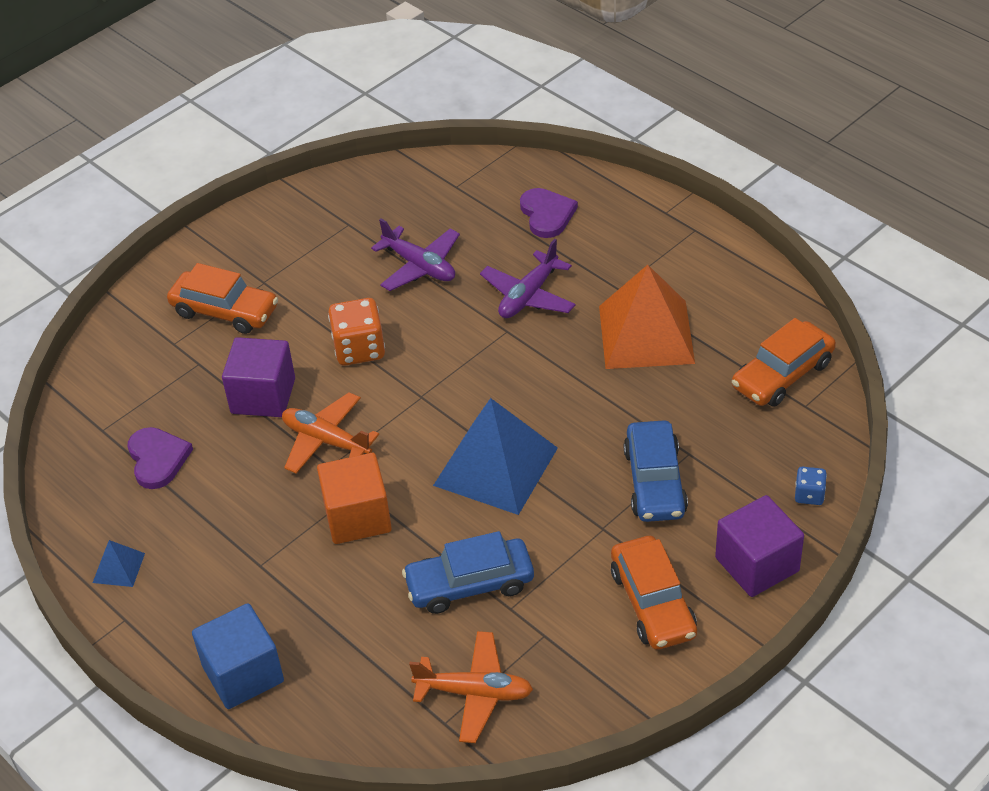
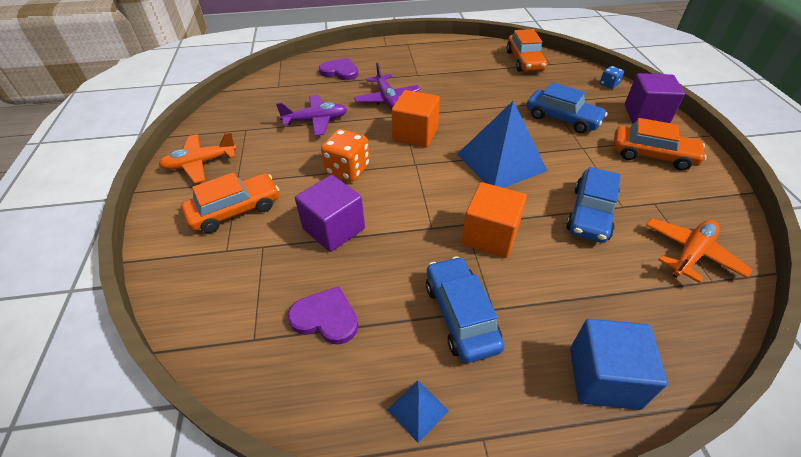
camera: 55 degrees left, 0 degrees up
orange plane [282,392,379,474] -> orange plane moved to [159,132,237,184]
orange pyramid [599,265,695,369] -> none
none -> orange cube [391,90,440,148]
none -> blue car [426,256,505,363]

